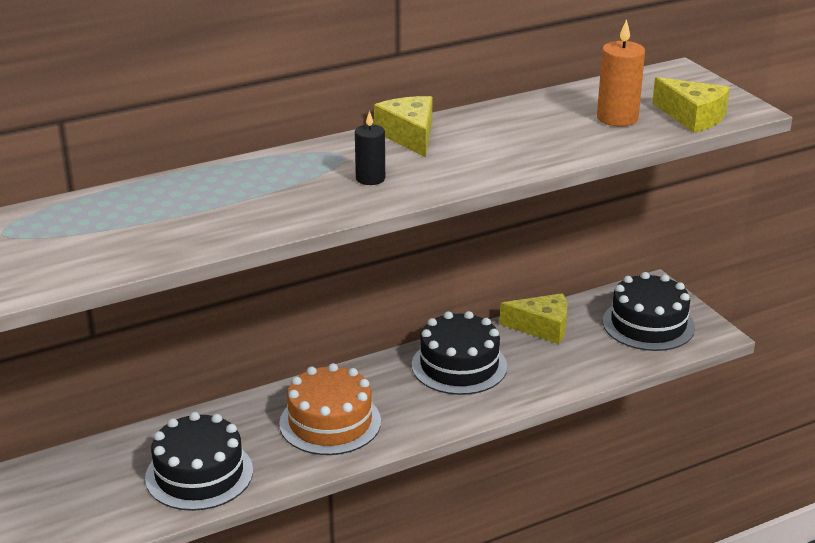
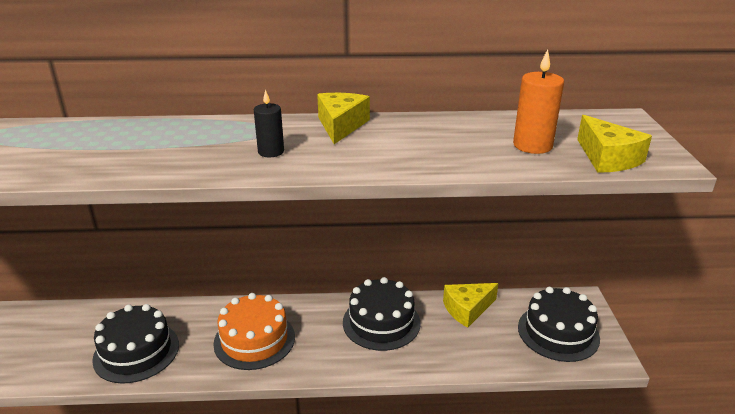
camera: 25 degrees right, 0 degrees up
yellow cheese [500,293,567,344] -> yellow cheese turned 120 degrees clockwise [443,283,499,328]

